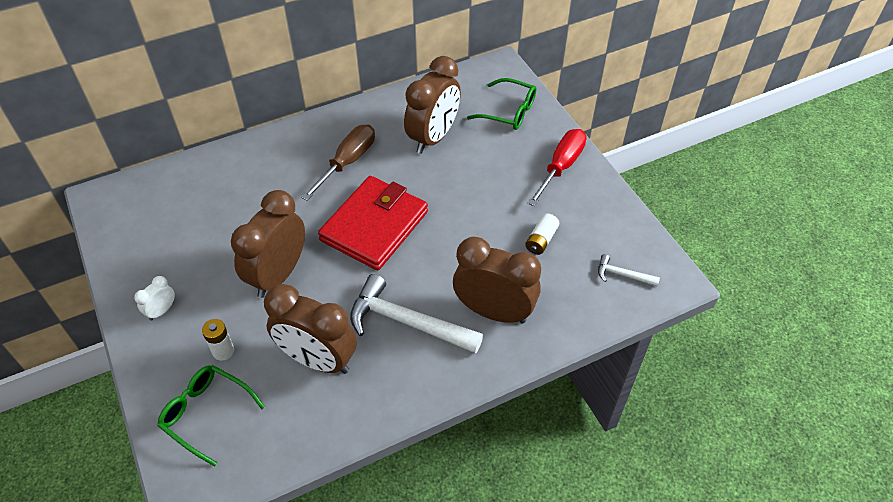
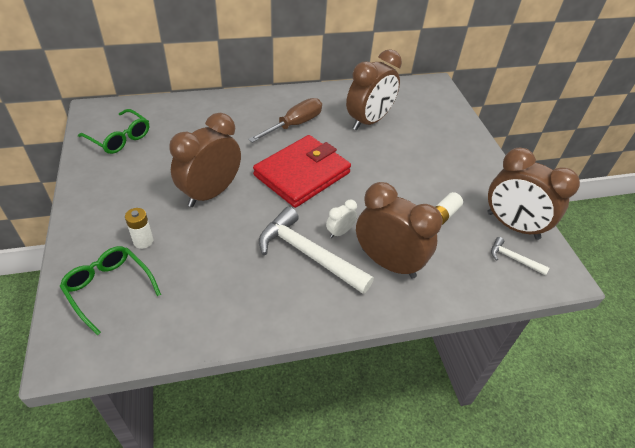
camera: 10 degrees right, 5 degrees down
white clock [134,276,175,321] -> white clock moved to [326,200,357,238]
brown clock [264,284,357,374] -> brown clock moved to [488,148,580,240]
green glasses [467,78,536,130] -> green glasses moved to [78,109,149,154]
red screwdriver [528,129,587,206] -> none

